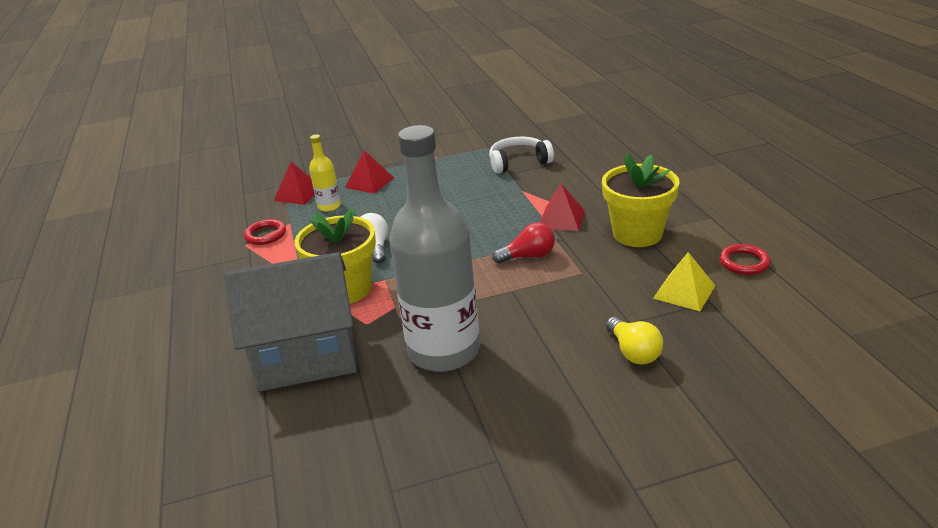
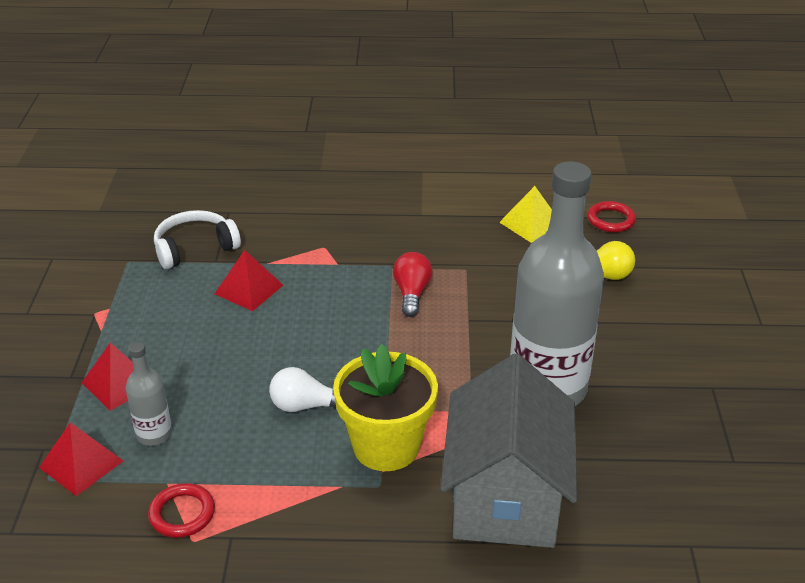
camera: 75 degrees left, 5 degrees up
yellow bottle [309,134,341,212] -> grey bottle [126,342,172,446]
white headphones [489,137,554,174] -> white headphones turned 60 degrees clockwise [154,210,241,269]
red pyramid [540,183,585,231] -> red pyramid moved to [215,250,283,311]
yellow flower pot [602,153,679,247] -> none
red ring [719,244,771,275] -> red ring moved to [587,201,636,232]

